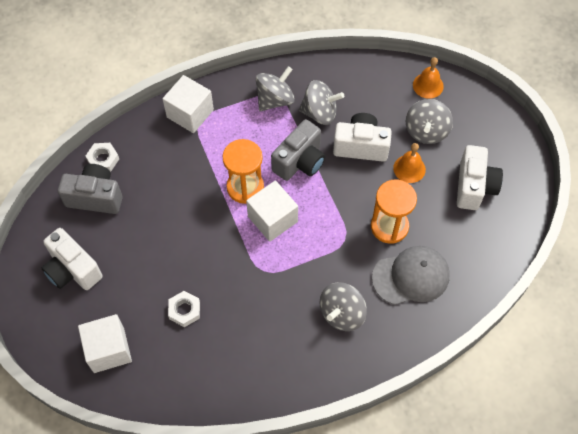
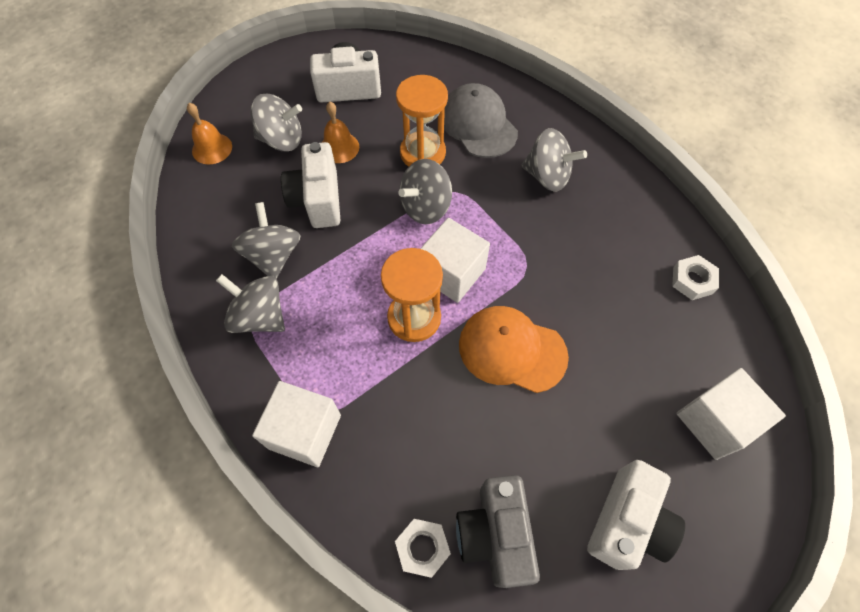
camera: 105 degrees left, 0 degrees up
white nut [168,291,200,327] -> white nut moved to [672,255,719,300]
grey camera [271,119,325,181] -> none
none -> grey spinning top [398,159,452,224]
none -> orange cap [459,306,569,393]

